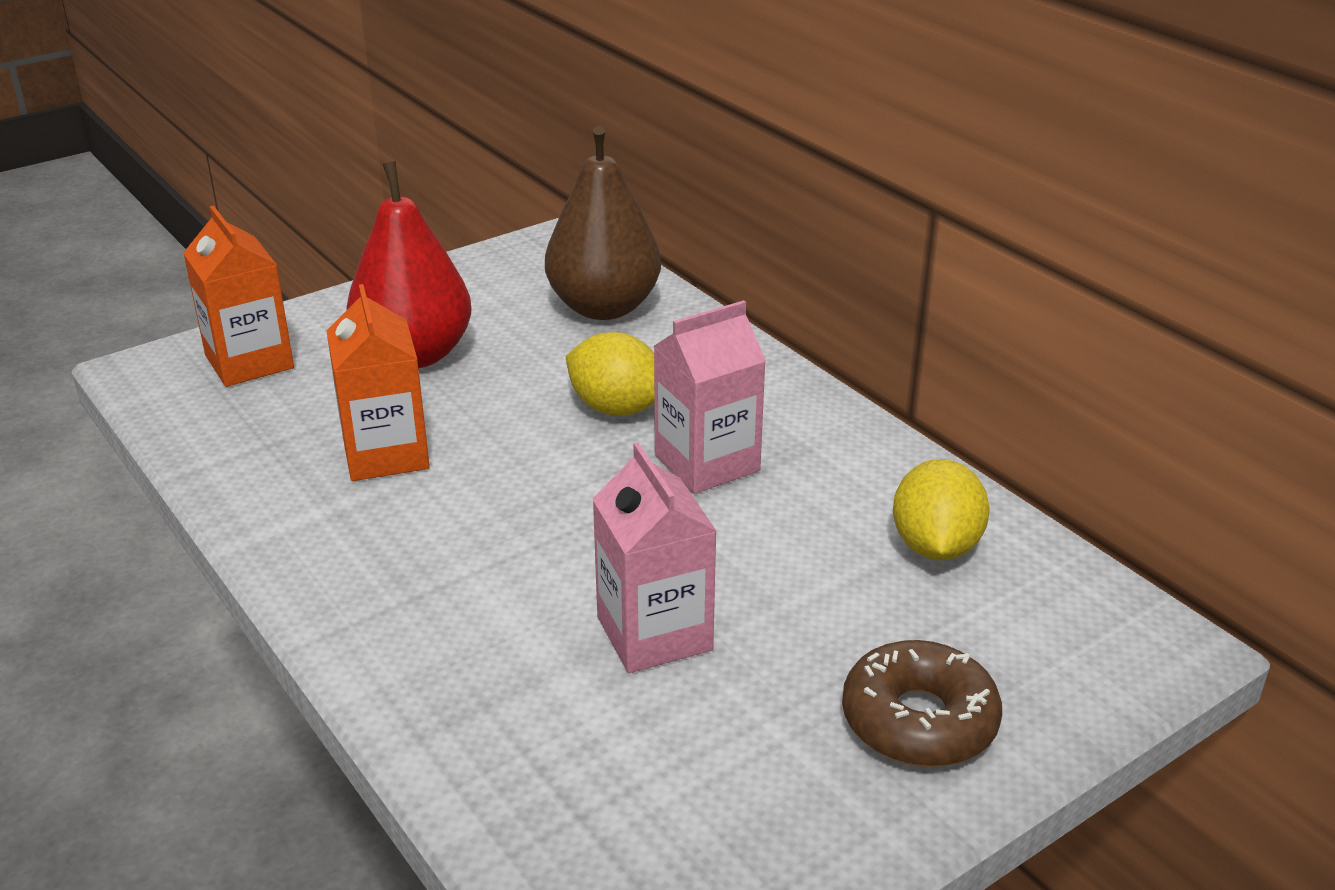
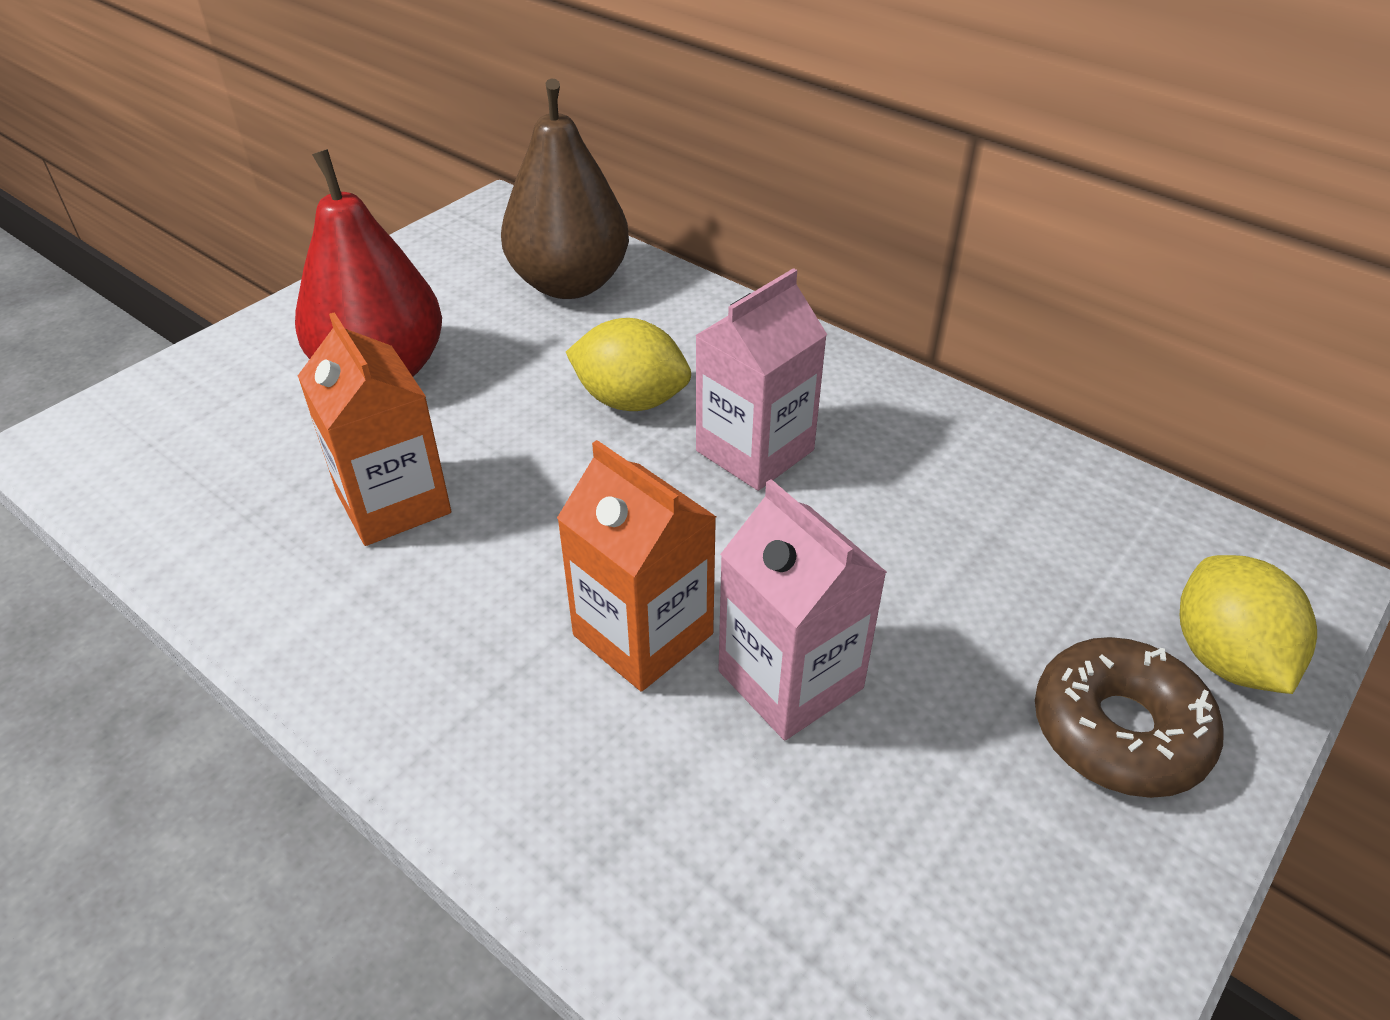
camera: 15 degrees left, 10 degrees up
orange carton [183,205,294,387] -> orange carton moved to [557,440,716,691]
yellow lemon [893,459,990,560] -> yellow lemon moved to [1180,555,1317,694]

